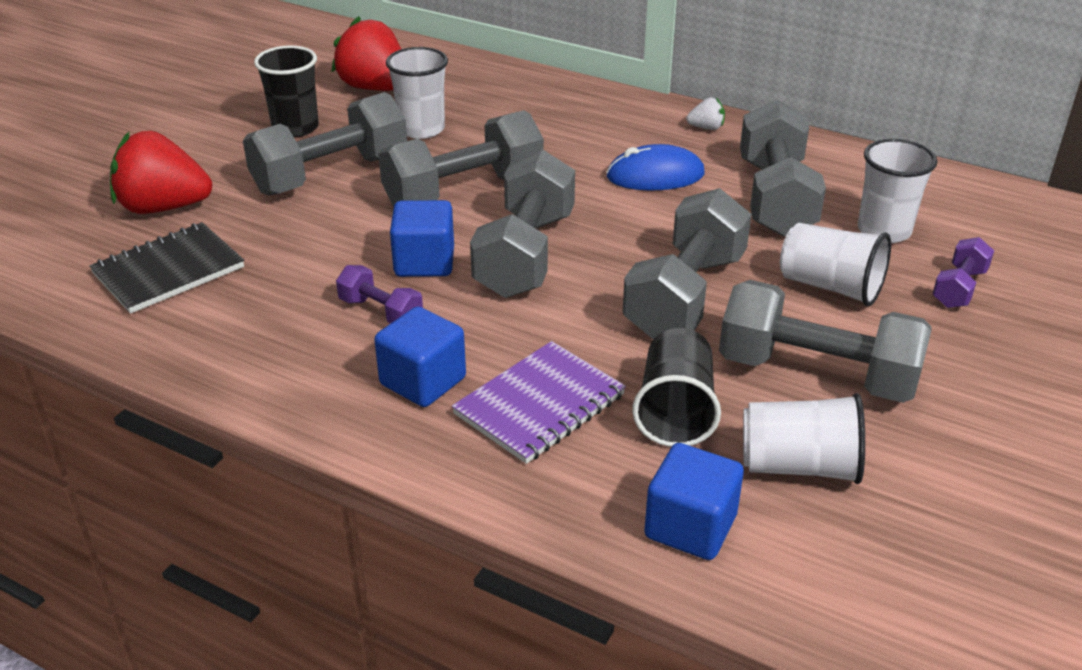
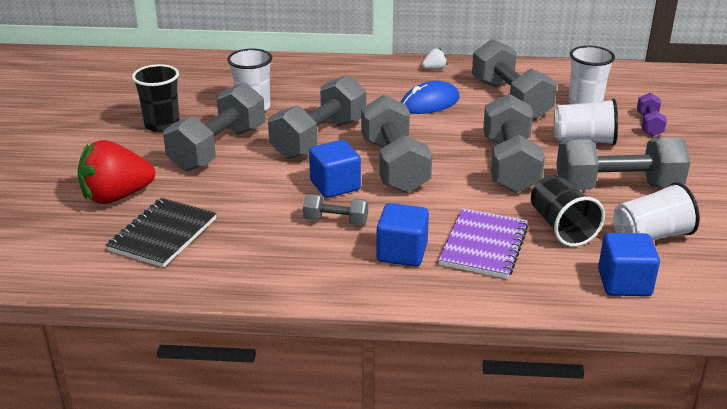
camera: 25 degrees left, 5 degrees down
red strawberry [331,16,401,91] -> none
purple dumbbell [336,265,423,324] -> grey dumbbell [303,194,368,226]

